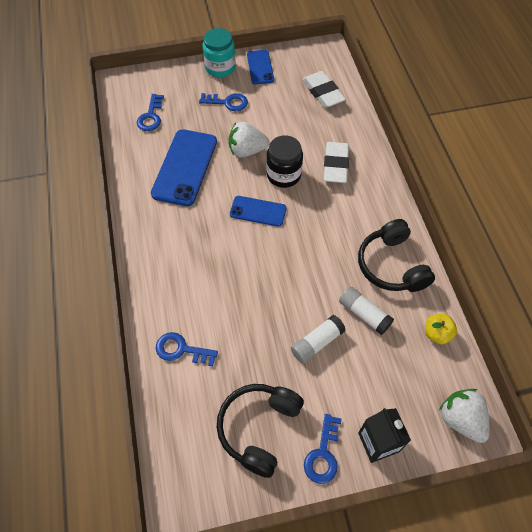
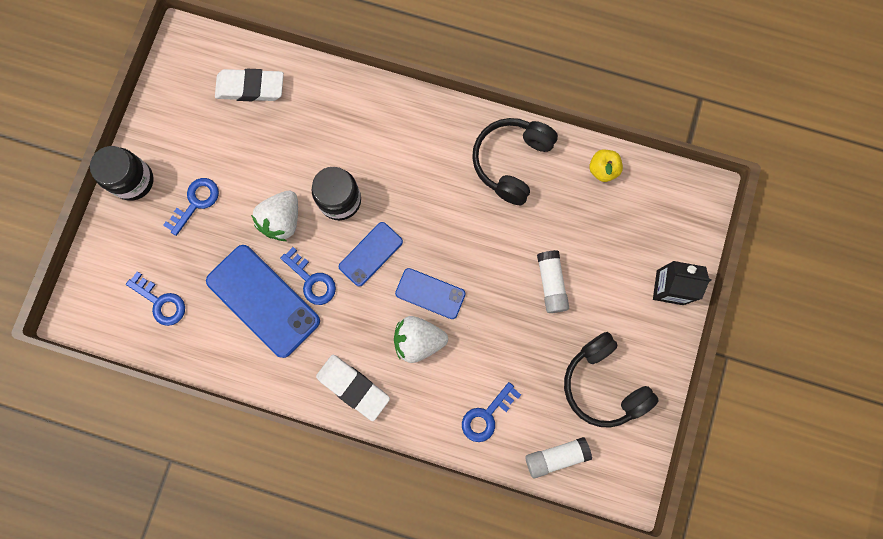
camera: 60 degrees left, 20 degrees up
turquoise jar [203,28,236,78] -> black jar [90,146,154,201]
blue phone [247,50,274,85] -> blue phone moved to [395,268,466,319]
blue key [304,414,342,484] -> blue key moved to [280,247,336,305]
white eraser [324,142,349,183] -> white eraser moved to [316,355,390,421]
white glue stick [339,286,394,335] -> white glue stick moved to [525,437,592,478]
black headphones [358,219,435,292] -> black headphones turned 105 degrees clockwise [472,118,558,205]
white strawberry [439,389,490,443] -> white strawberry moved to [394,316,448,363]

